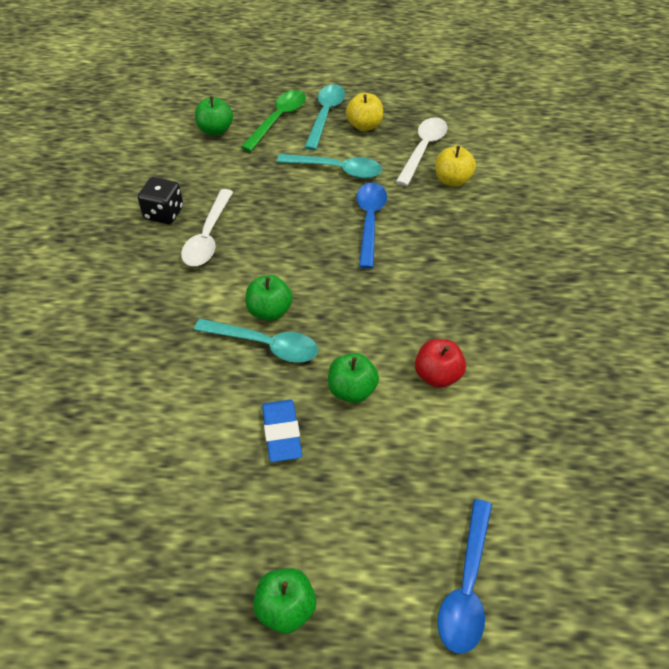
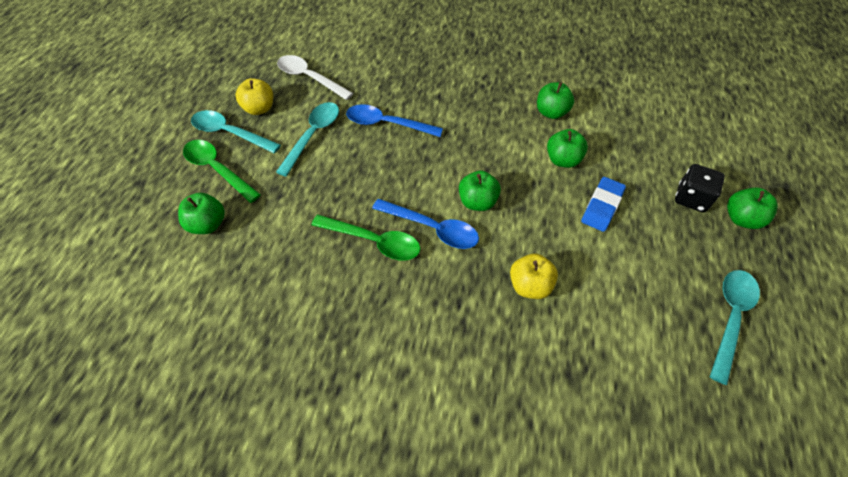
camera: 80 degrees left, 5 degrees up
black dice [138,177,183,224] -> black dice moved to [675,164,725,213]
white spoon [181,189,233,266] -> green spoon [311,215,421,261]
turquoise spoon [194,319,318,363] -> turquoise spoon moved to [710,270,760,385]
blue eraser [262,400,302,462] -> blue eraser turned 60 degrees counterclockwise [581,177,626,232]
red apple [415,339,466,388] -> green apple [537,82,574,119]
yellow apple [435,146,476,187] -> yellow apple moved to [510,254,558,299]
blue spoon [437,499,492,654] -> blue spoon moved to [372,199,479,249]

